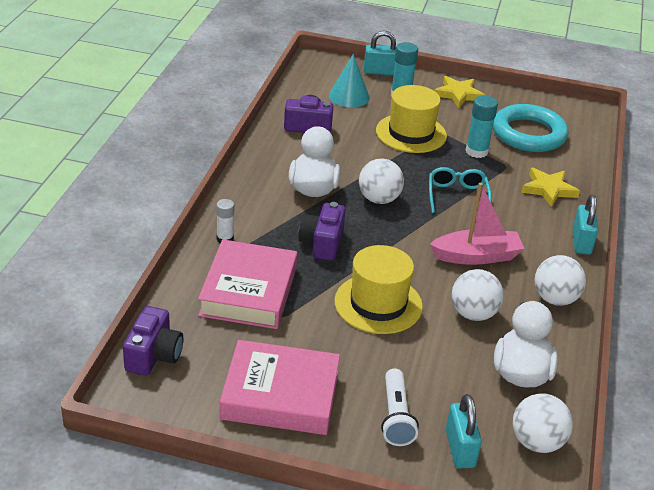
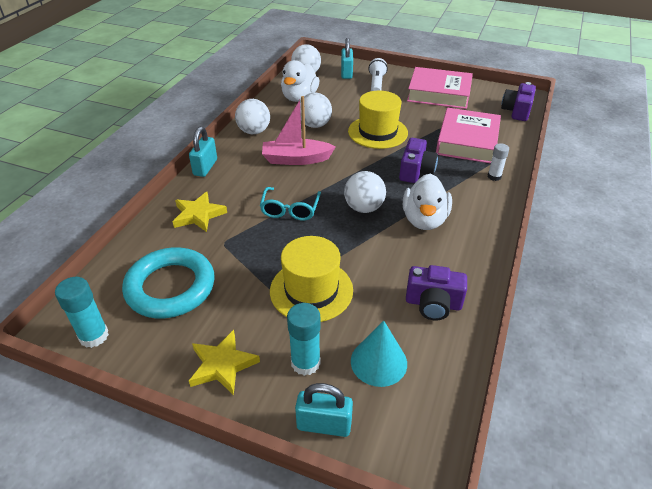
camera: 170 degrees left, 5 degrees up
turquoise glue stick [466,96,498,158] -> turquoise glue stick moved to [55,277,109,348]

